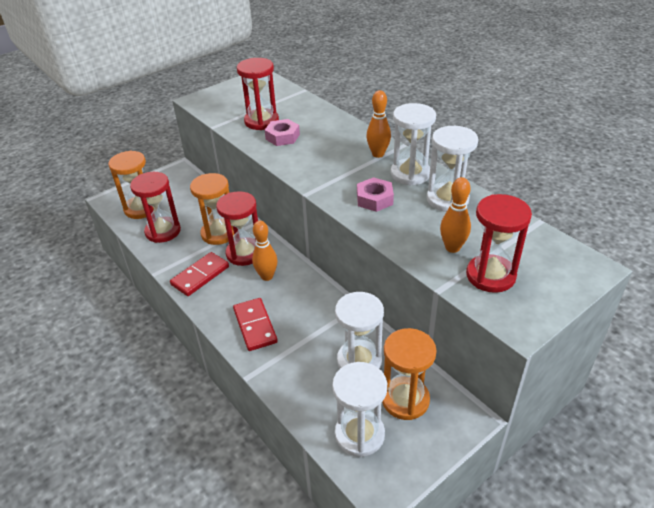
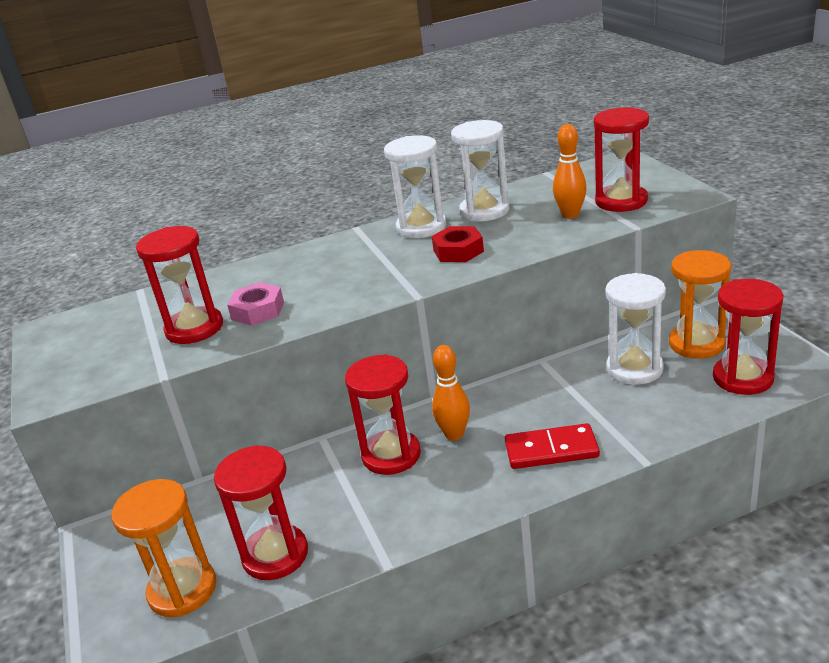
camera: 70 degrees left, 10 degrees down
red domino [170,252,229,296] -> none
orange hourglass [190,173,234,245] -> none
white hourglass [332,362,387,457] -> red hourglass [713,279,784,395]
pink nut [357,177,394,212] -> red nut [432,226,484,262]
orange bowling pin [366,90,391,158] -> none

